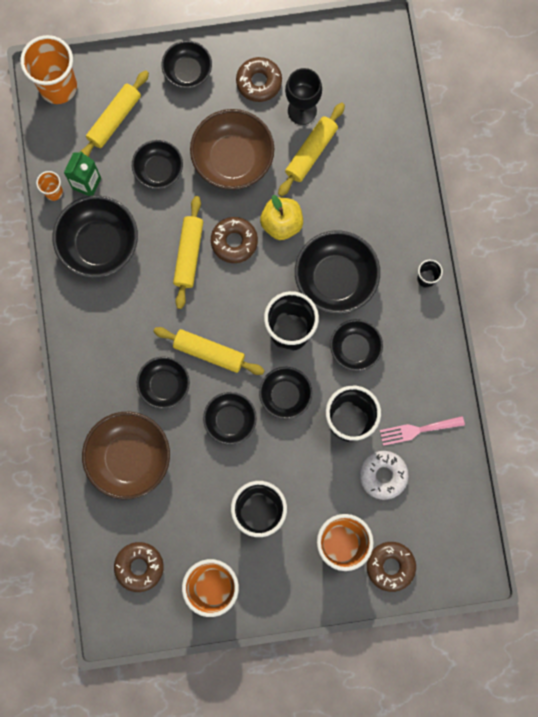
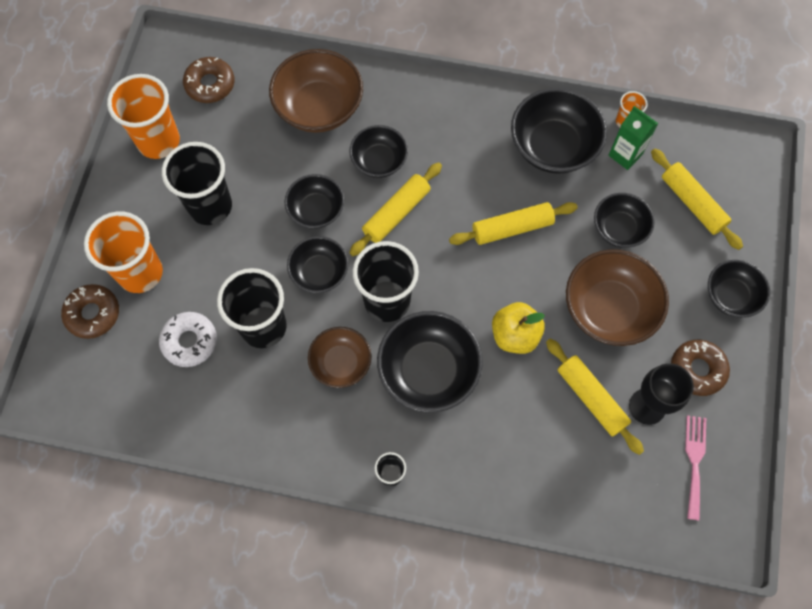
camera: 110 degrees right, 10 degrees down
orange cup [20,35,77,104] -> none
yellow rolling pin [173,196,203,309] -> yellow rolling pin turned 45 degrees counterclockwise [449,202,578,245]
brown donut [211,217,258,263] -> none
black bowl [330,319,383,371] -> brown bowl [308,327,371,388]
pink fork [380,416,465,446] -> pink fork moved to [685,415,706,521]

